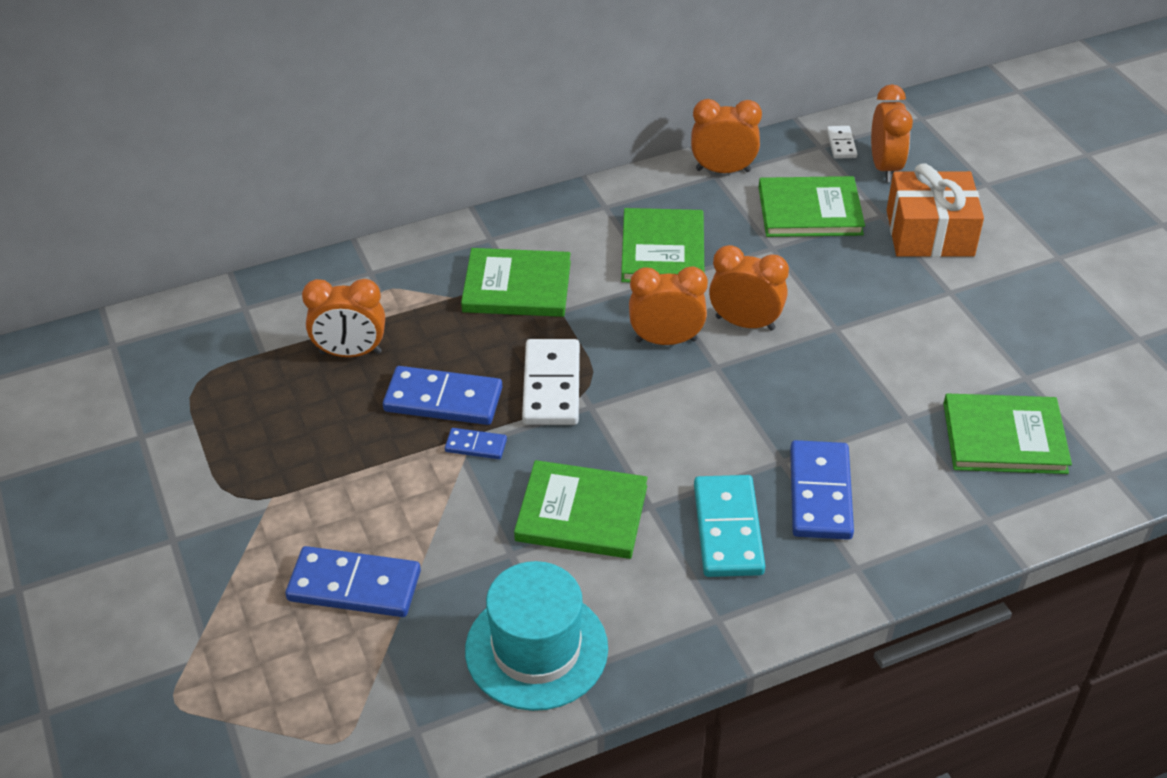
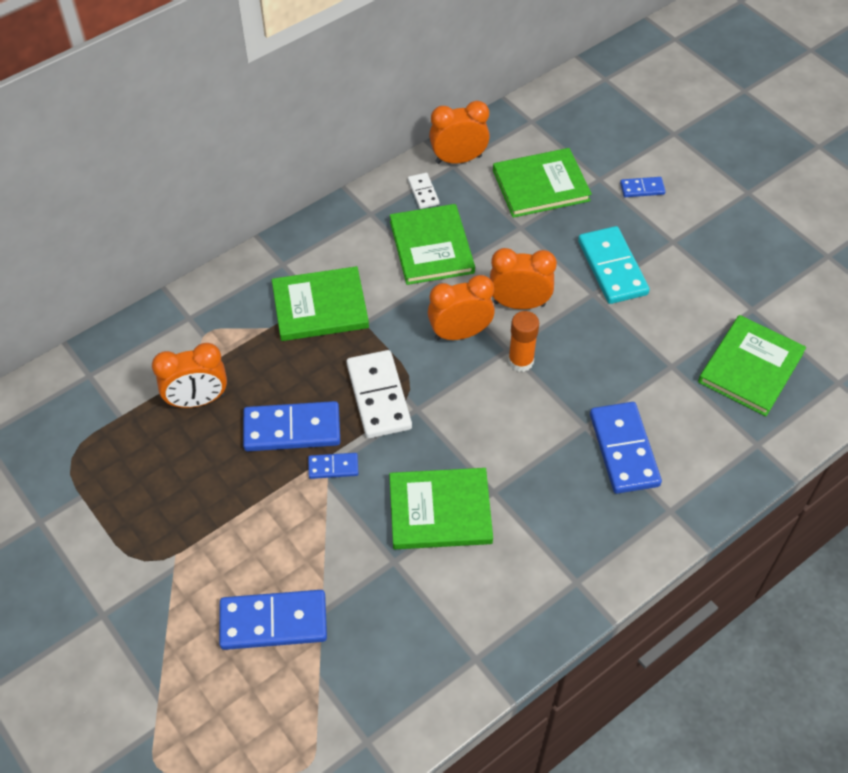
camera: 15 degrees left, 10 degrees up
turquoise hat [465,561,608,711] -> none
turquoise domino [694,475,765,577] -> turquoise domino moved to [578,226,650,304]
white domino [827,126,857,159] -> white domino moved to [408,173,439,209]
orange clock [871,84,913,182] -> none
orange gift [887,164,984,257] -> blue domino [620,177,666,197]
green book [943,394,1072,474] -> green book turned 45 degrees counterclockwise [698,315,806,416]
none -> orange glue stick [508,311,539,372]

